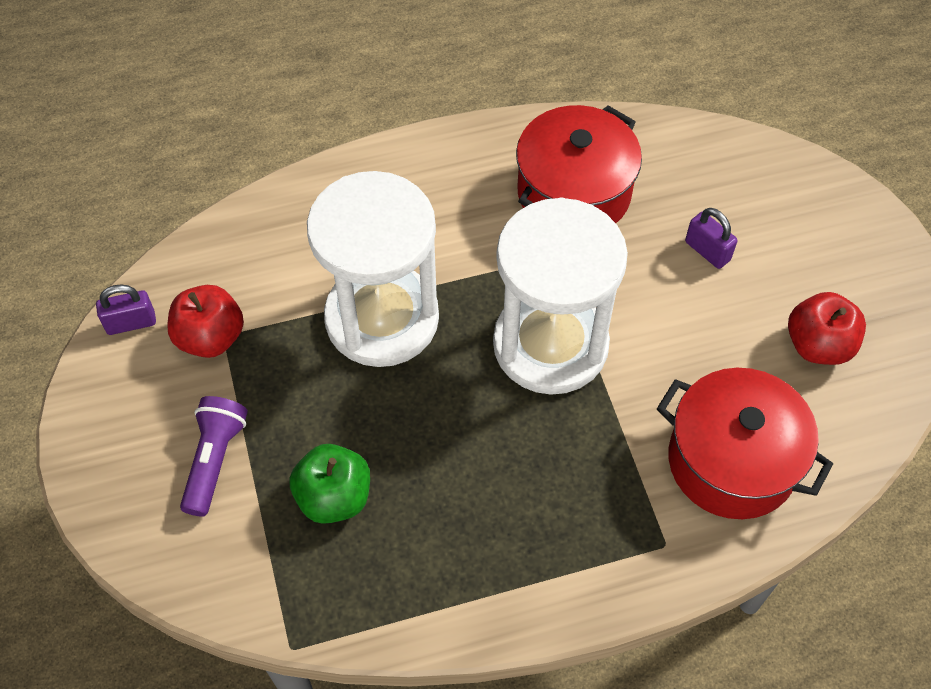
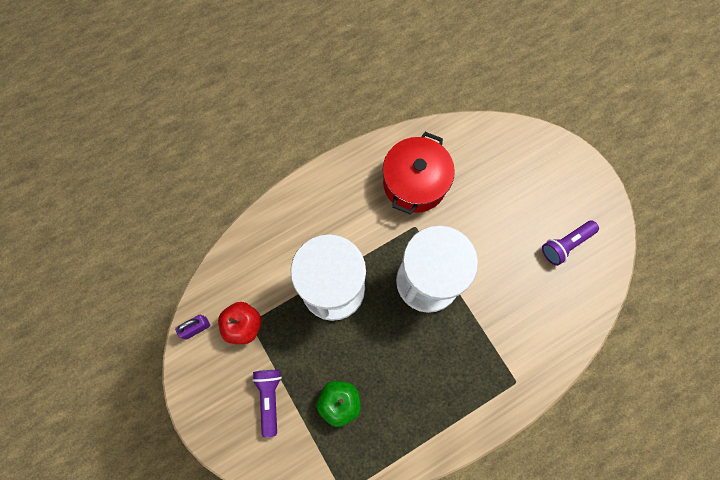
camera: 15 degrees left, 15 degrees up
red pot [657,368,833,519] -> none
purple padlock [685,208,738,269] -> none
red apple [788,292,866,365] -> purple flashlight [542,220,599,266]

